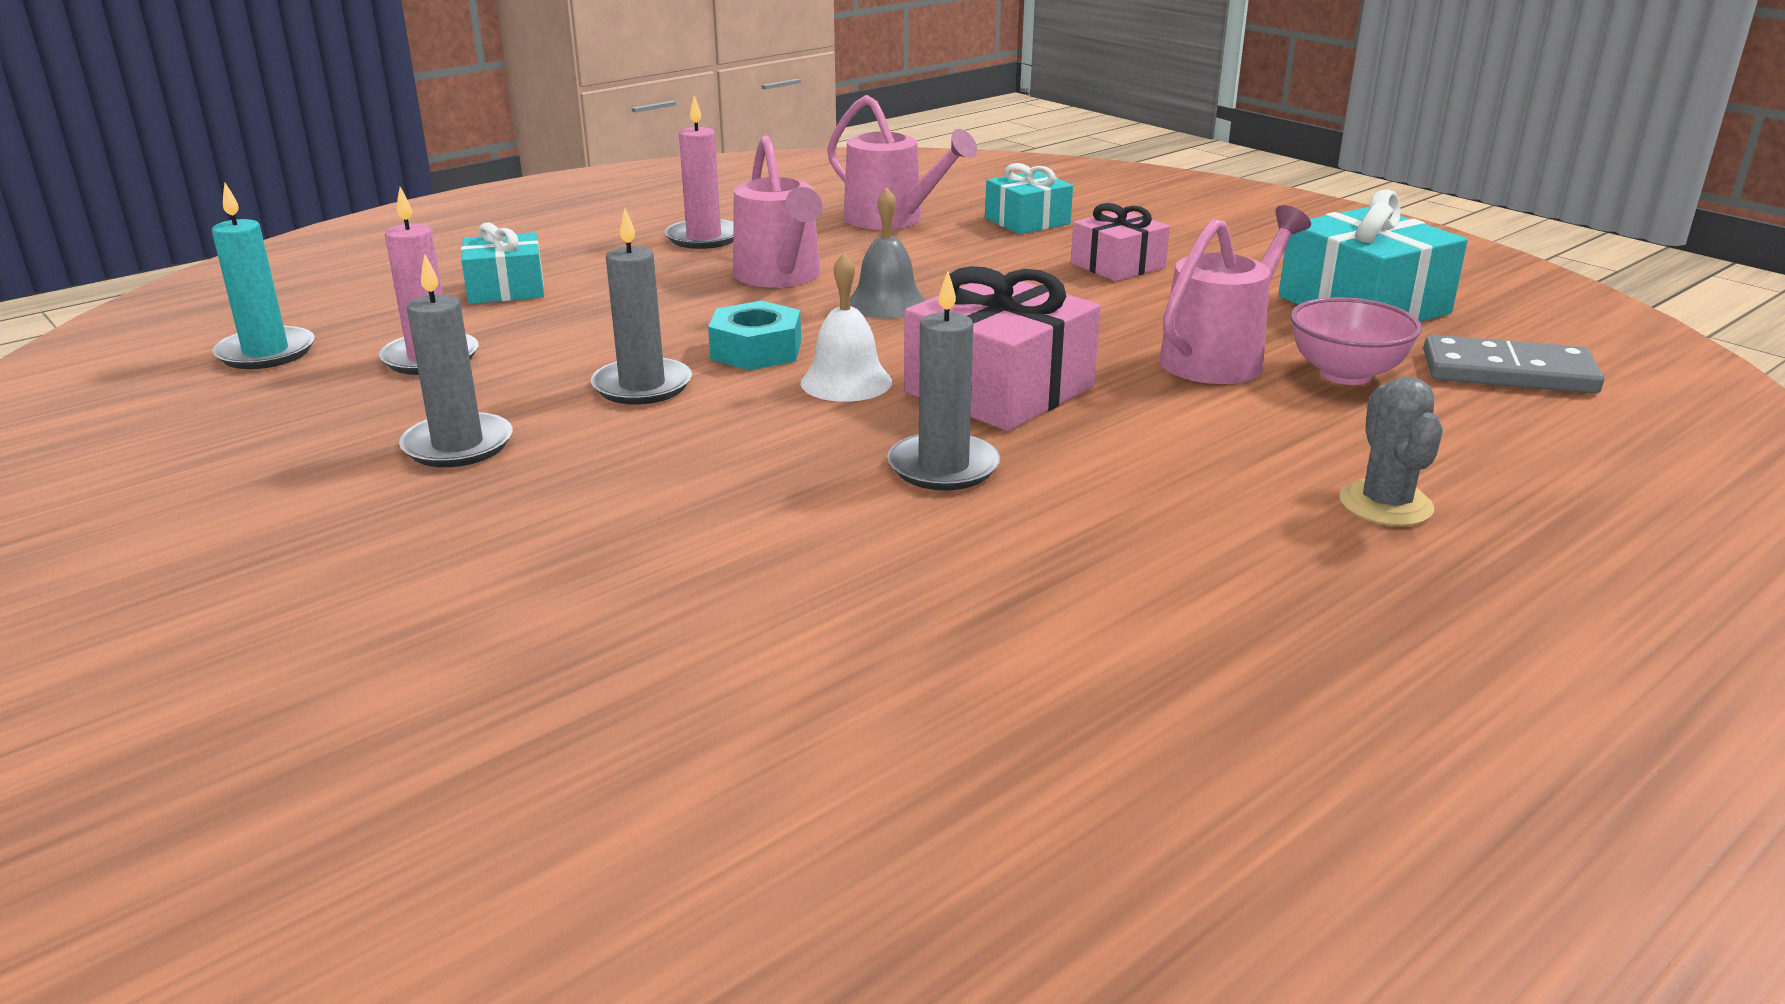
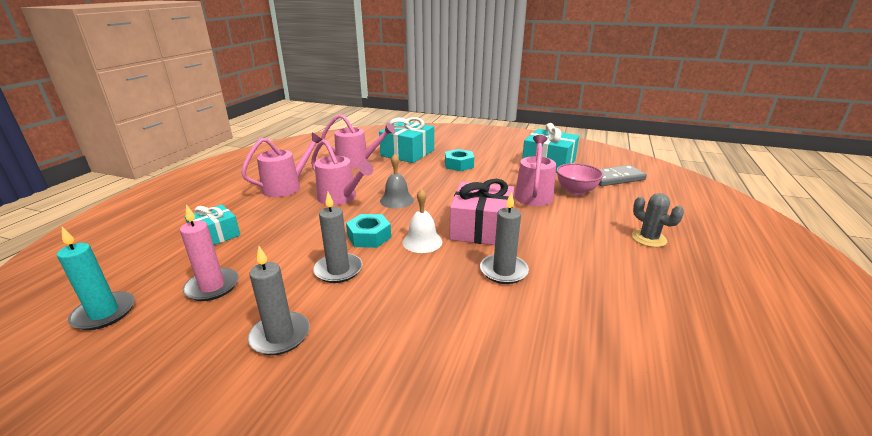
camera: 30 degrees left, 0 degrees up
pink candle [665,96,734,249] -> pink watering can [241,133,322,197]
turquoise gift [985,163,1073,234] -> turquoise gift [379,117,434,163], size x1.64
pink gift [1071,203,1170,281] -> turquoise nut [445,149,474,171]

